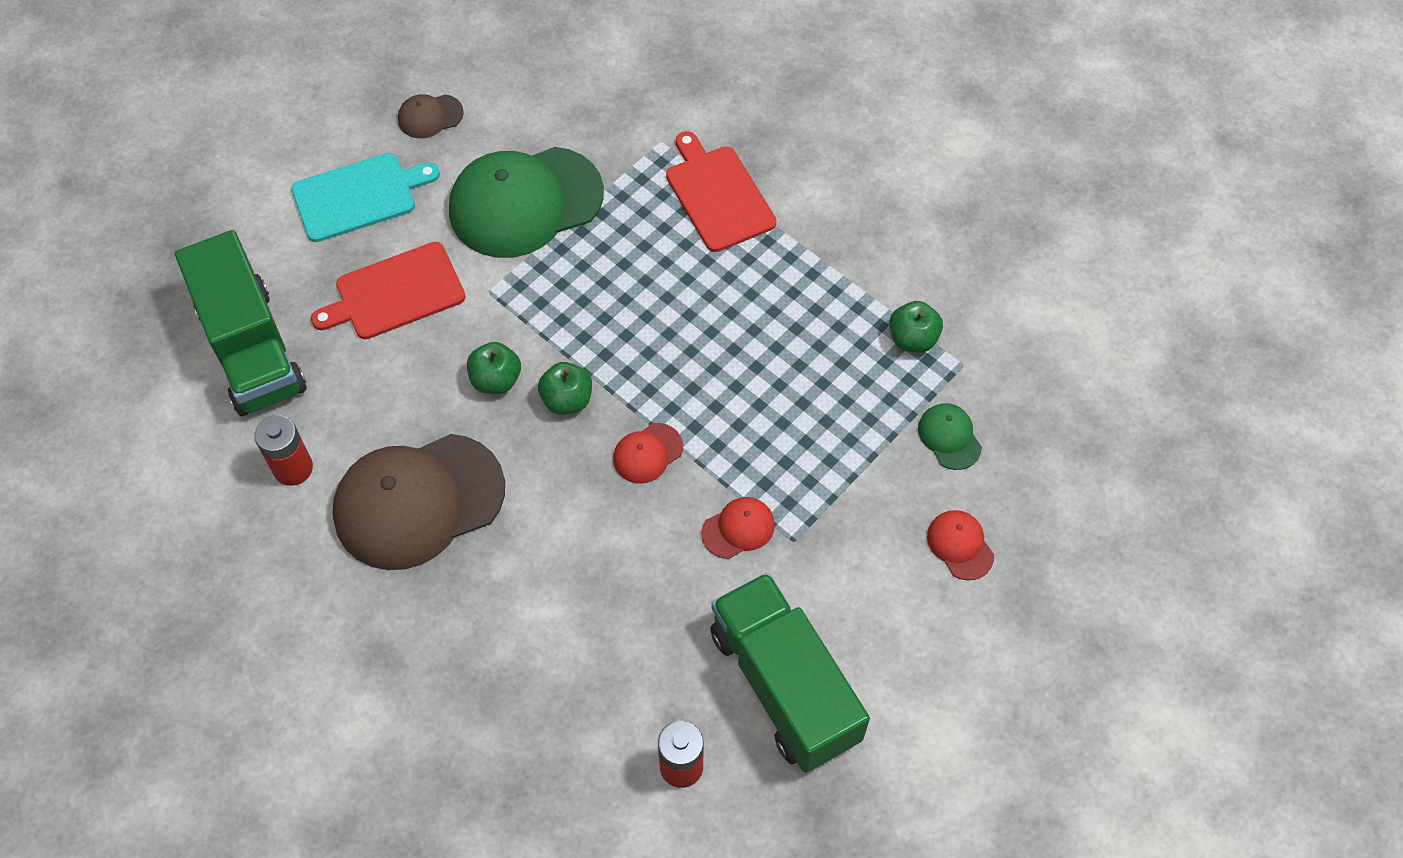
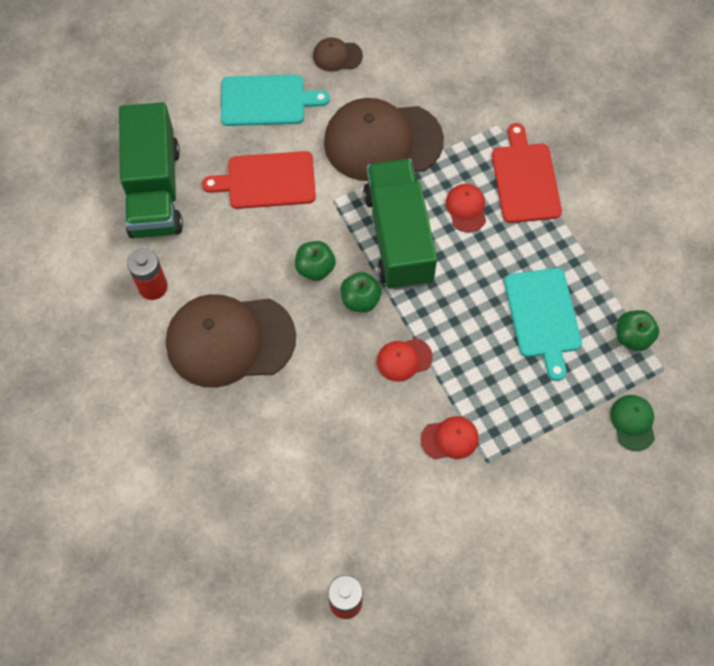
camera: 20 degrees right, 5 degrees up
green cap [449,147,604,258] -> brown cap [324,98,444,181]
green truck [710,572,870,773] -> green truck moved to [363,159,437,290]
red cap [927,510,994,580] -> red cap moved to [446,184,486,232]
none -> turquoise cutting board [504,268,582,381]

